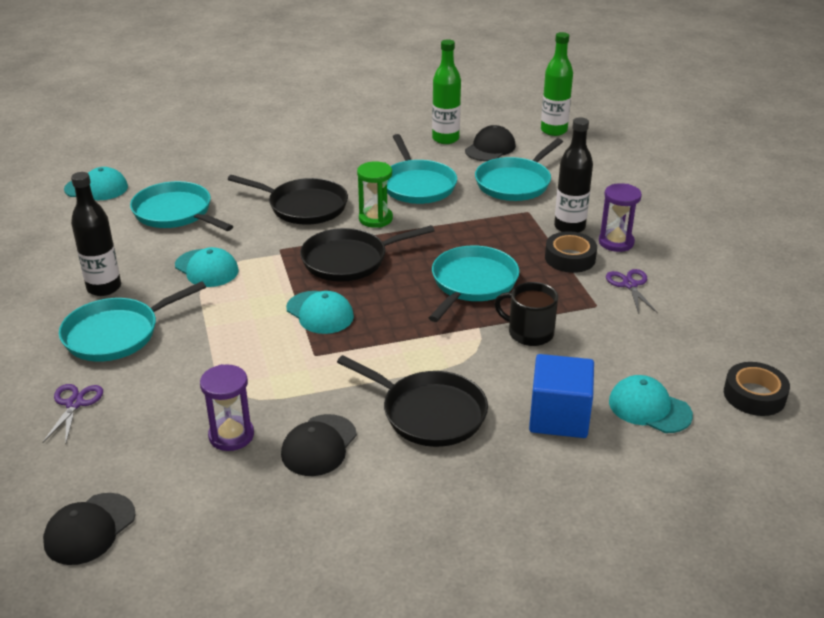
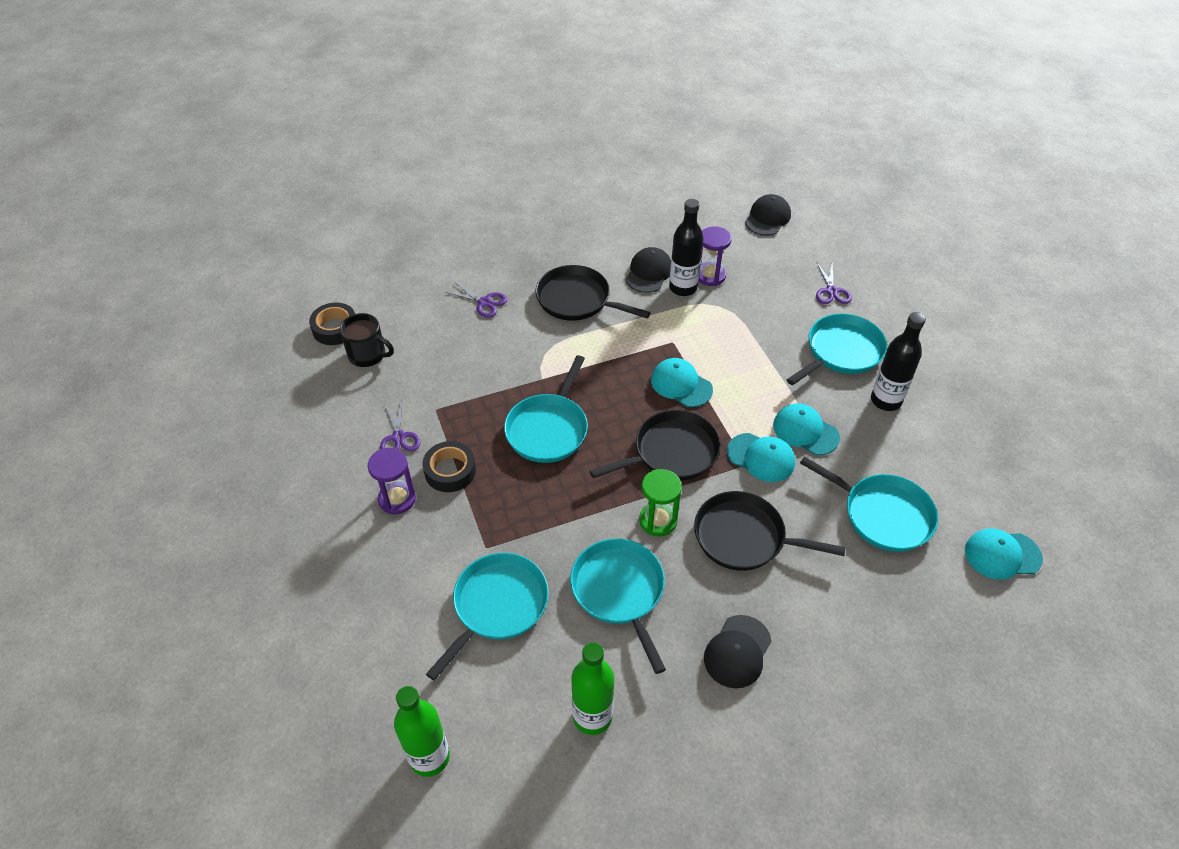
camera: 175 degrees right, 15 degrees up
black cap [465,125,516,161] -> black cap moved to [704,615,771,688]
black mug [494,282,558,346] -> black mug moved to [340,313,394,367]
blue cube [529,354,594,438] -> purple scissors [446,282,507,317]
black bottle [554,117,593,233] -> black bottle moved to [669,199,703,296]
turquoise cap [609,375,693,433] -> turquoise cap moved to [727,433,795,482]

